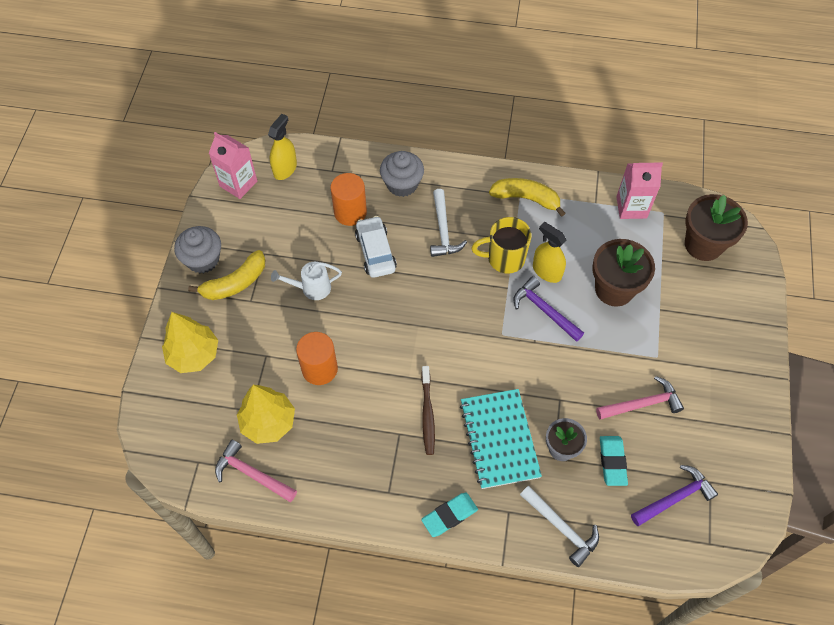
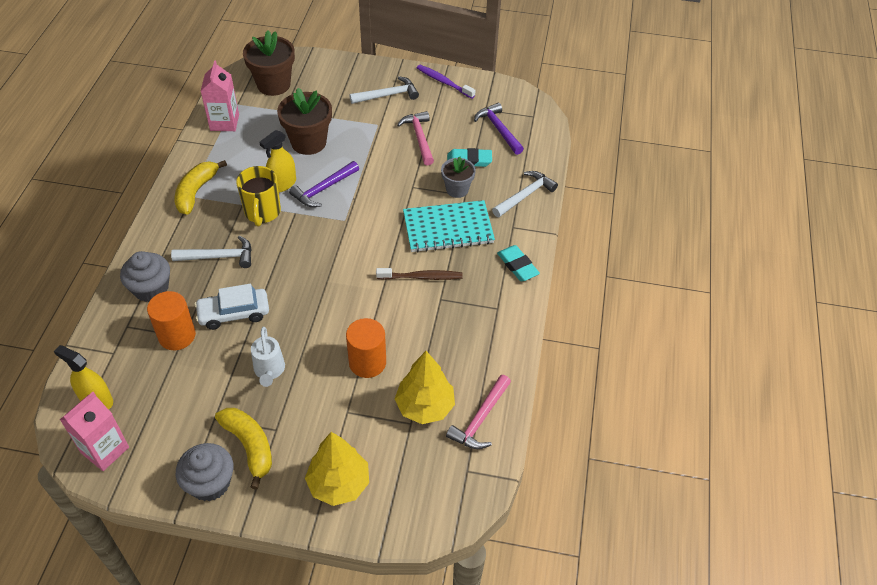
camera: 90 degrees left, 10 degrees down
none -> white hammer [349,76,419,104]
none -> purple toothbrush [417,65,475,99]

